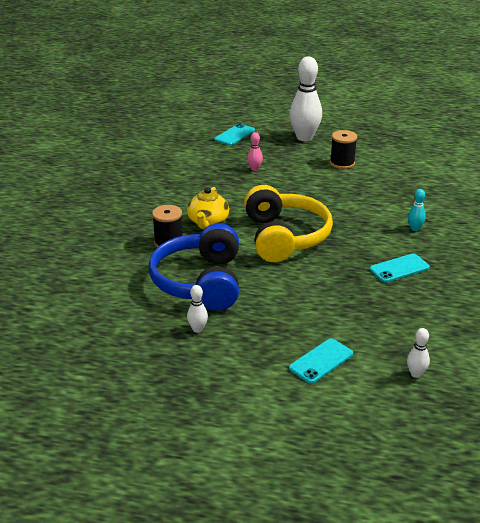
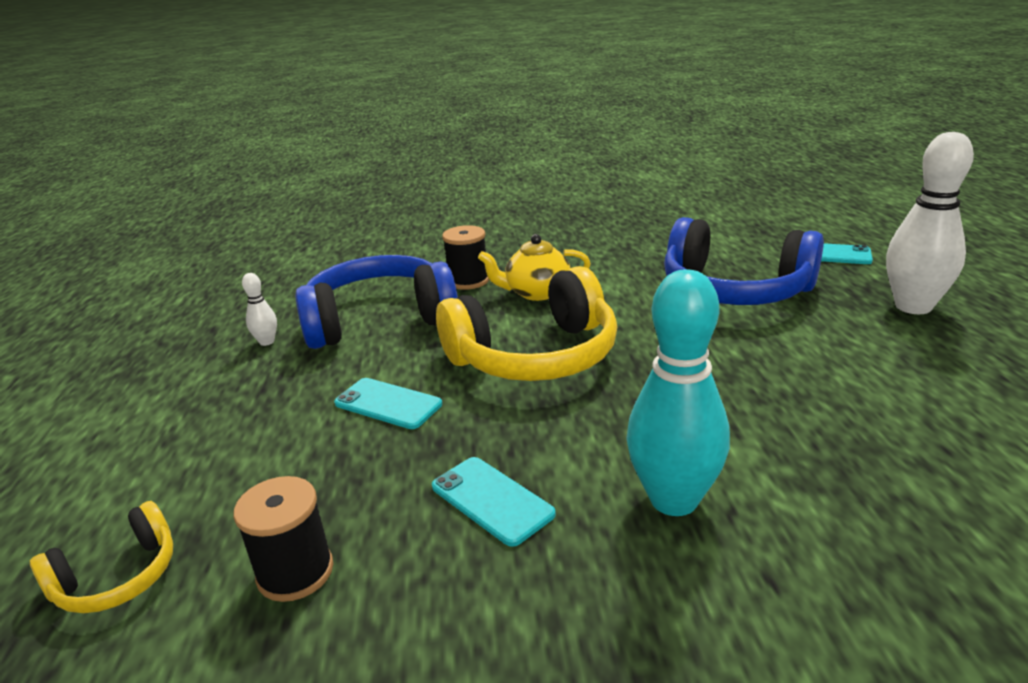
camera: 75 degrees right, 5 degrees down
pink bowling pin [247,132,263,171] -> blue headphones [664,217,824,305]
turquoise phone [289,338,353,384] -> turquoise phone moved to [334,378,442,429]
black spool [330,130,357,169] -> black spool moved to [233,476,334,602]
white bowling pin [407,328,430,378] -> yellow headphones [30,501,173,613]
turquoise bowling pin [408,189,426,231] -> turquoise bowling pin [626,269,730,516], size x2.23

